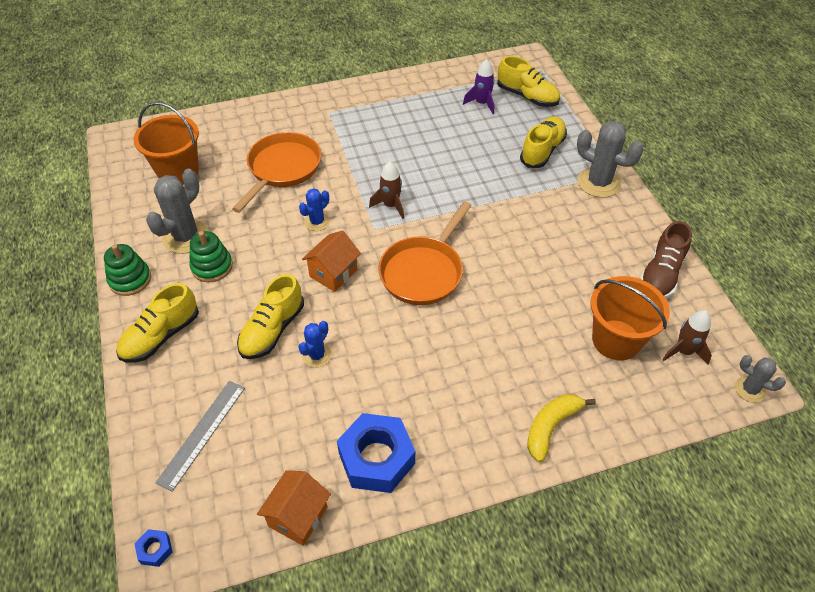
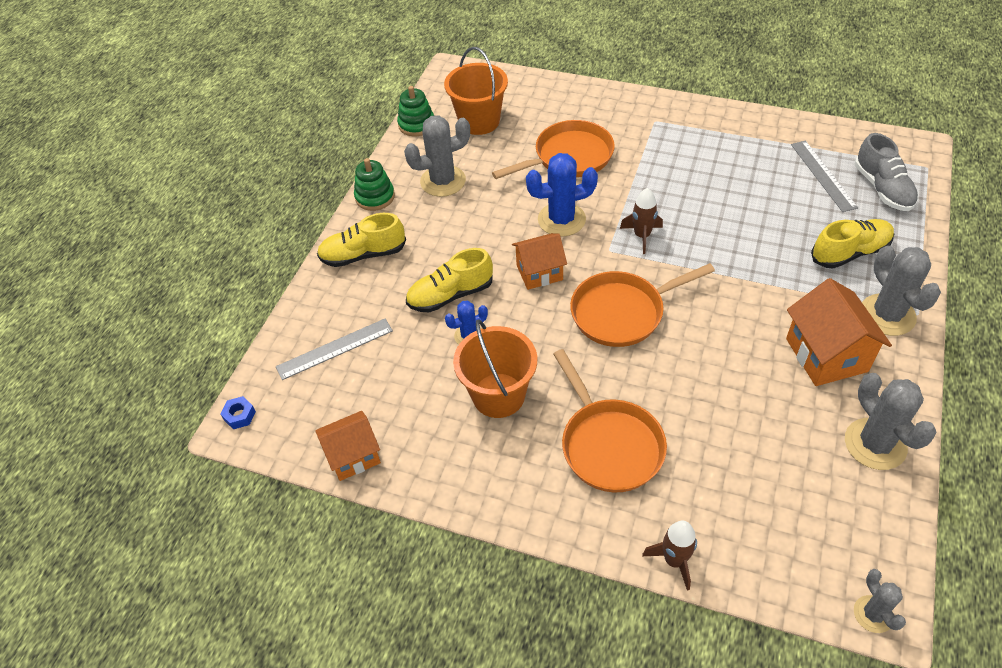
camera: 40 degrees right, 0 degrees up
green stacking toy [190,231,233,282] -> green stacking toy moved to [397,86,434,136]
blue cactus [299,188,330,231] -> blue cactus [526,153,598,237], size x1.78
blue nut [337,413,415,493] -> none
purple rocket [463,59,495,114] -> grey ruler [791,141,858,212]
yellow shoe [497,56,560,107] -> grey shoe [855,133,918,211]
yellow banana [527,394,596,462] -> none
orange bucket [590,276,670,360] -> orange bucket moved to [453,319,537,418]
brown shoe [640,221,692,299] -> grey cactus [845,373,936,470]
brown rocket [662,310,712,365] -> brown rocket moved to [642,521,697,591]
none -> orange pan [553,349,667,492]
none -> orange house [786,278,892,386]

